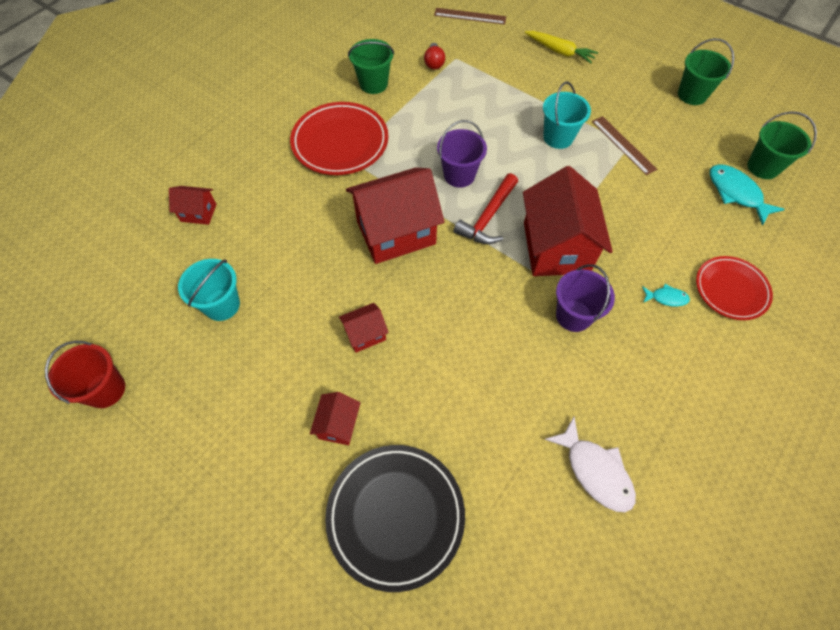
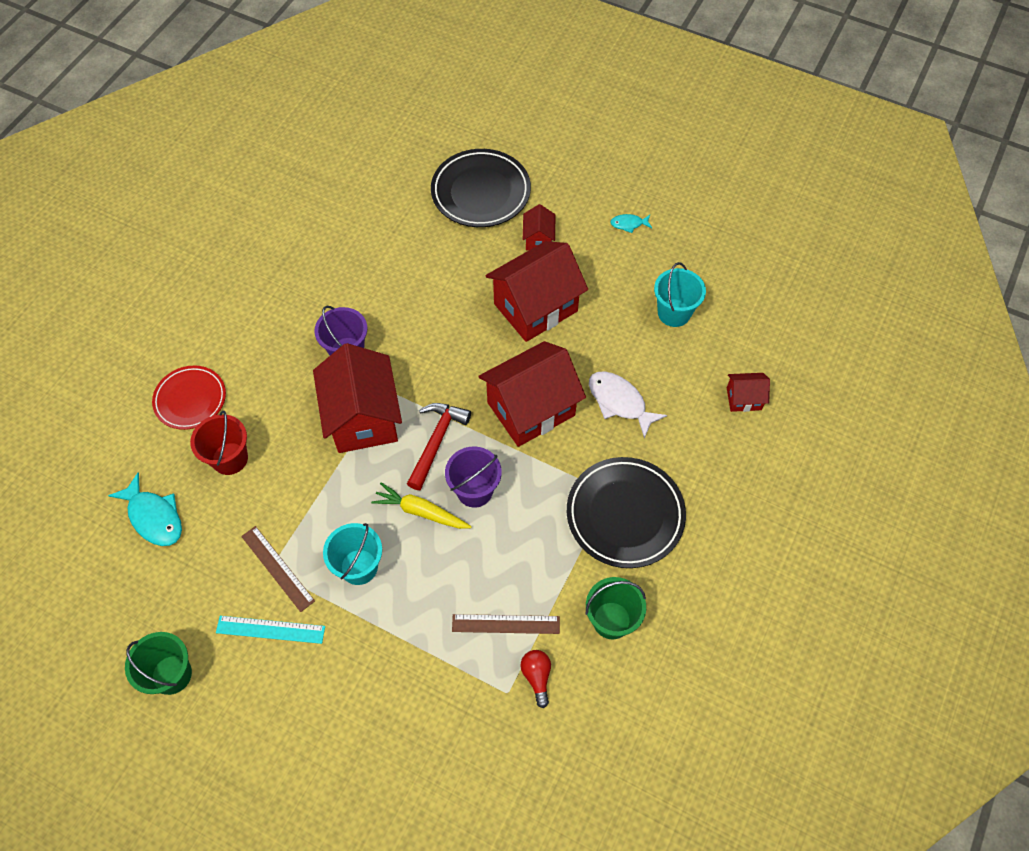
camera: 170 degrees right, 0 degrees up
red bucket [45,341,125,408] -> red bucket moved to [190,411,248,475]
red plate [290,102,388,175] -> black plate [567,457,686,568]
red house [339,303,389,353] -> red house [485,241,588,342], size x2.14
brown ruler [434,8,506,25] -> brown ruler moved to [452,614,560,634]
yellow carrot [525,31,598,63] -> yellow carrot moved to [371,482,472,529]
white fish [545,417,636,512] -> white fish moved to [589,371,667,439]
turquoise fish [642,284,690,307] -> turquoise fish moved to [610,214,652,233]
green bucket [747,111,817,179] -> none
none -> turquoise ruler [216,616,325,644]

